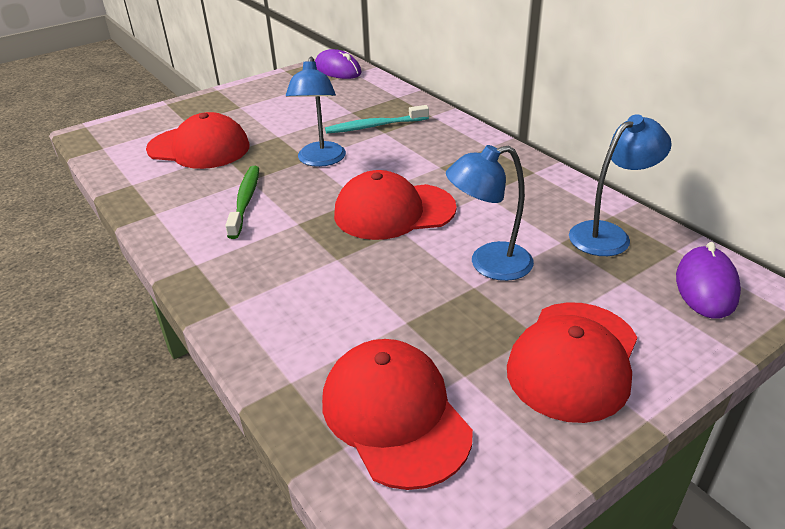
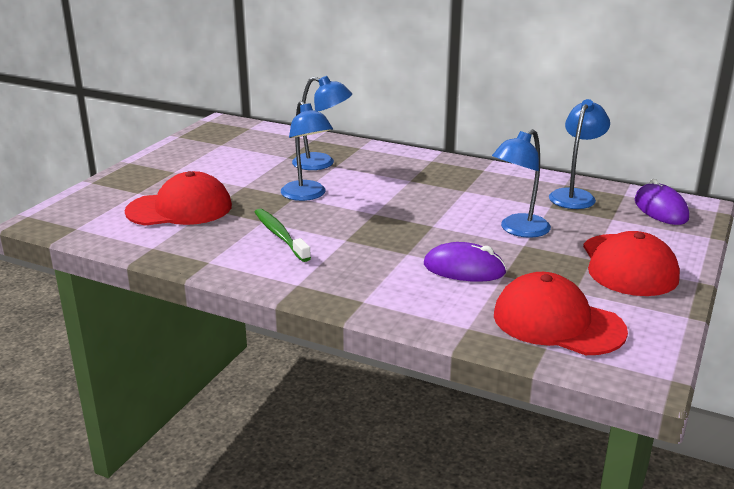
camera: 30 degrees left, 10 degrees down
purple mouse [315,49,362,79] -> purple mouse moved to [424,242,507,282]
turquoise toothbrush [325,105,429,134] -> blue lamp [292,76,352,170]
red cap [334,170,457,240] -> none

